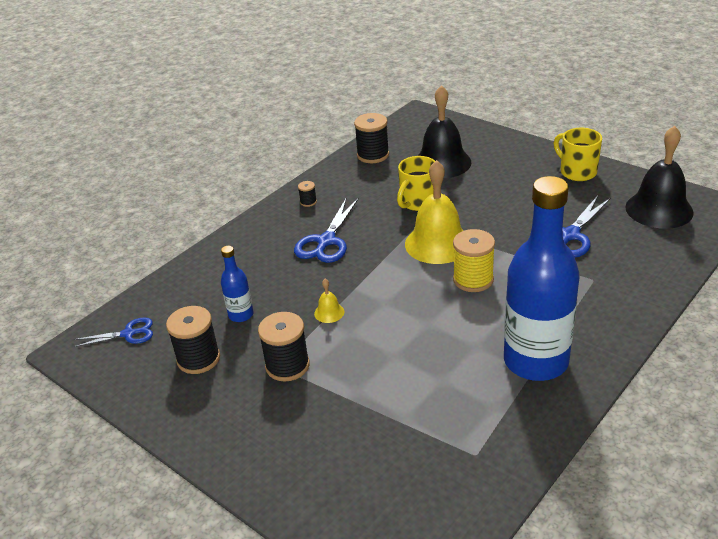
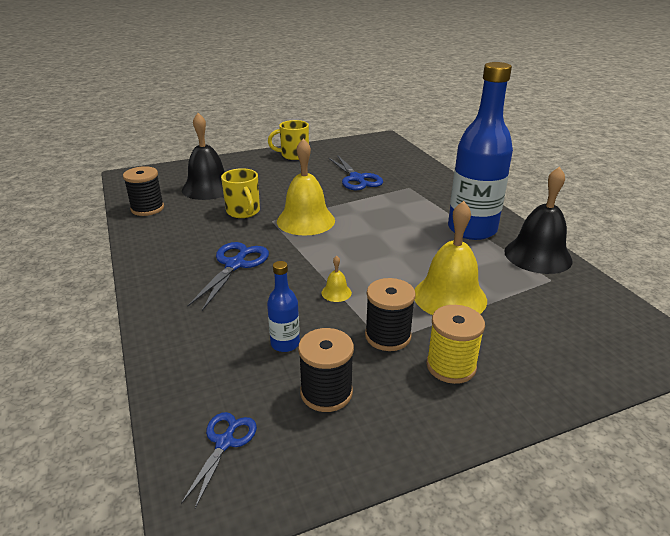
camera: 65 degrees left, 5 degrees down
blue scissors [294,198,359,263] -> blue scissors turned 120 degrees counterclockwise [188,242,269,311]
black spool [298,181,317,207] -> none
yellow spool [453,229,495,292] -> yellow spool moved to [426,305,485,384]
black bell [625,126,694,229] -> black bell moved to [504,167,573,274]
none -> yellow bell [414,201,487,315]

